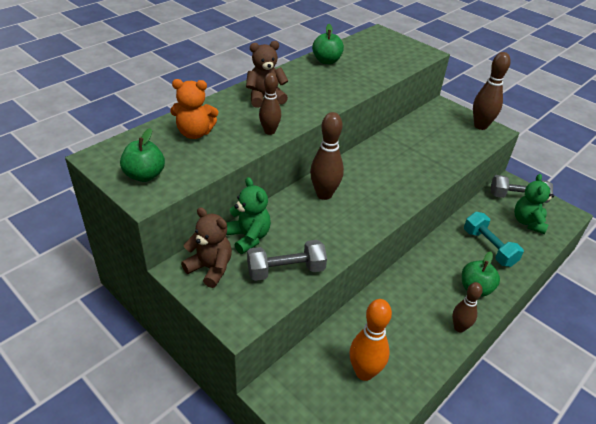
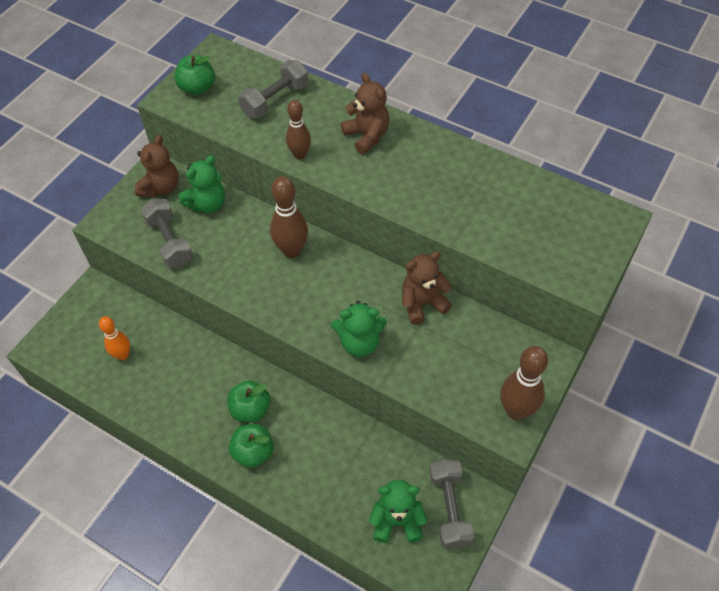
camera: 80 degrees right, 15 degrees up
orange teddy bear [170,79,218,139] -> grey dumbbell [238,60,308,119]
green apple [312,24,344,64] -> green apple moved to [227,380,270,422]
orange bowling pin [350,299,392,381] -> orange bowling pin [99,316,130,360], size x0.65
brown bowling pin [452,282,483,332] -> none
turquoise dumbbell [464,212,524,267] -> none
none -> green teddy bear [331,301,387,357]
none -> brown teddy bear [402,252,452,325]

